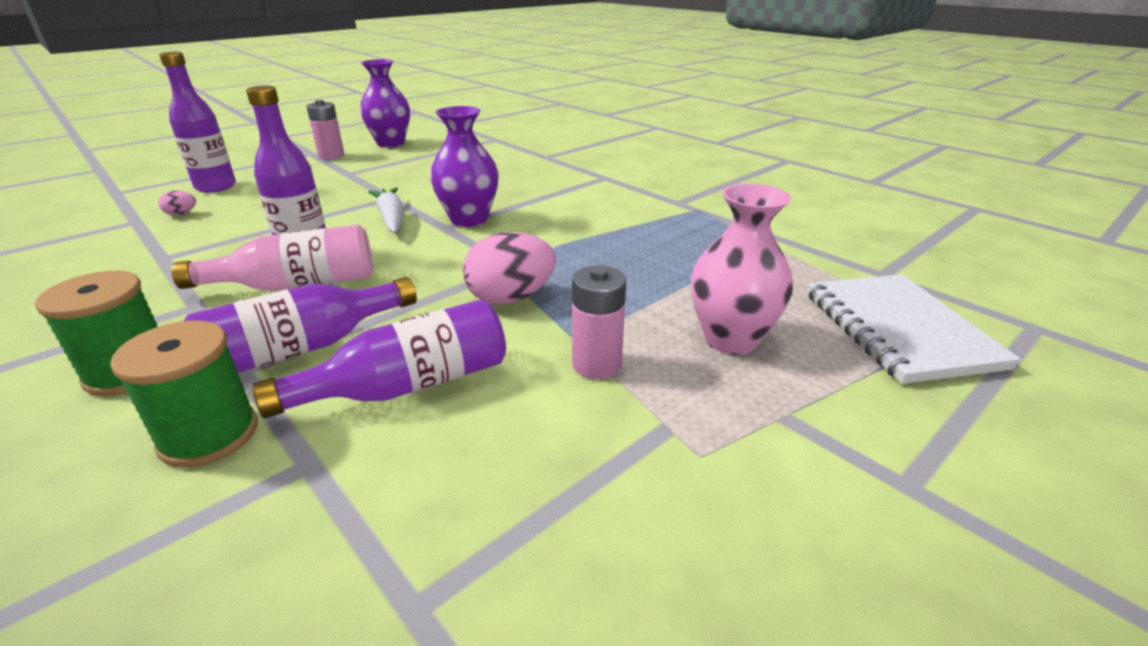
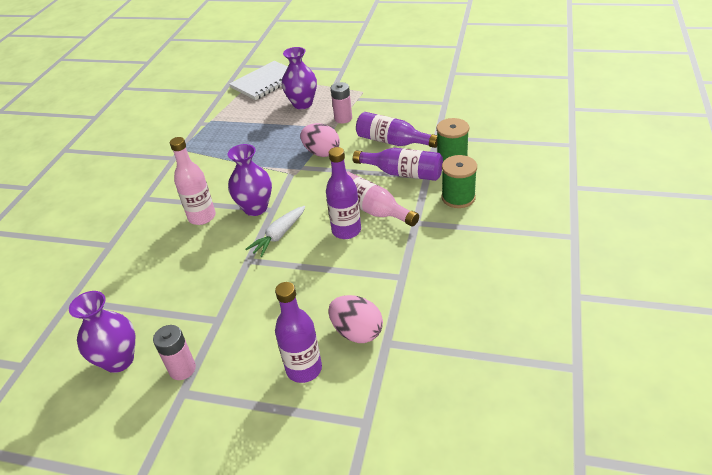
camera: 120 degrees left, 10 degrees up
pink egg [159,191,196,216] -> pink egg [328,295,383,343], size x2.17
pink vase [691,184,793,355] -> purple vase [282,47,317,109]
none -> pink bottle [170,137,216,225]

